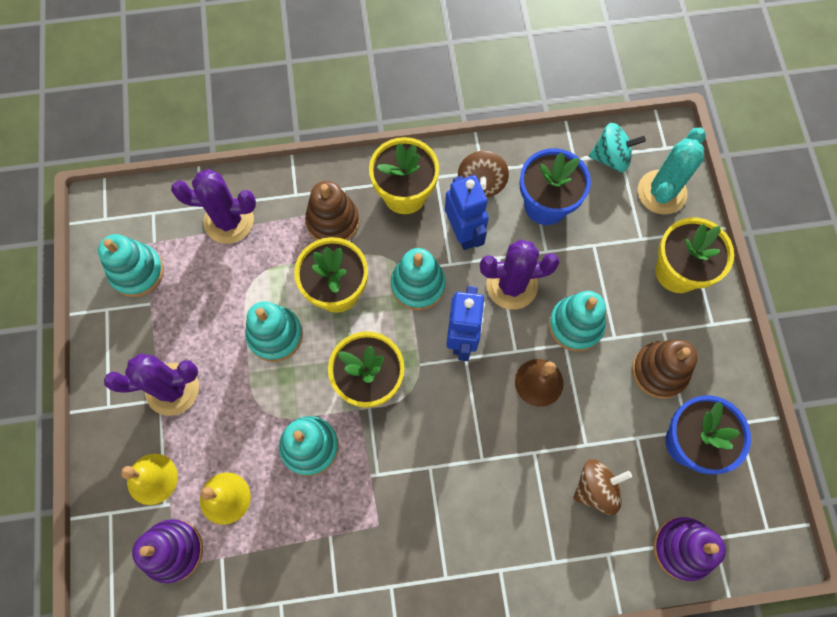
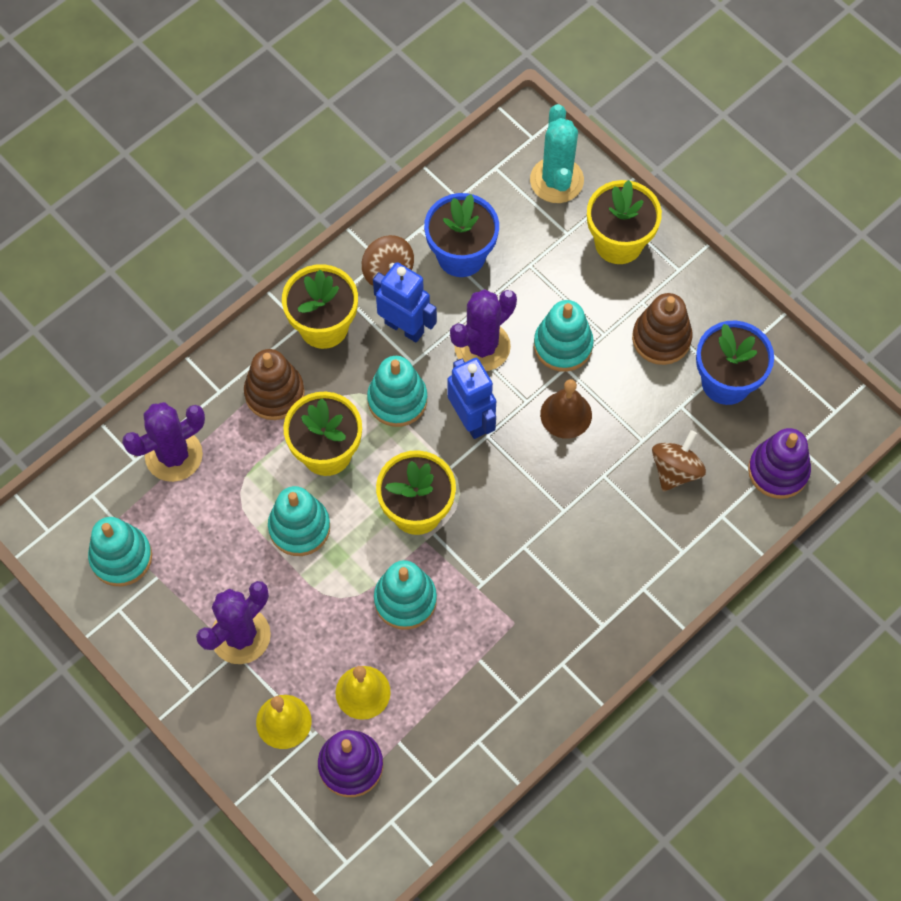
camera: 35 degrees left, 5 degrees down
turquoise spinning top [589,123,646,172] -> none

